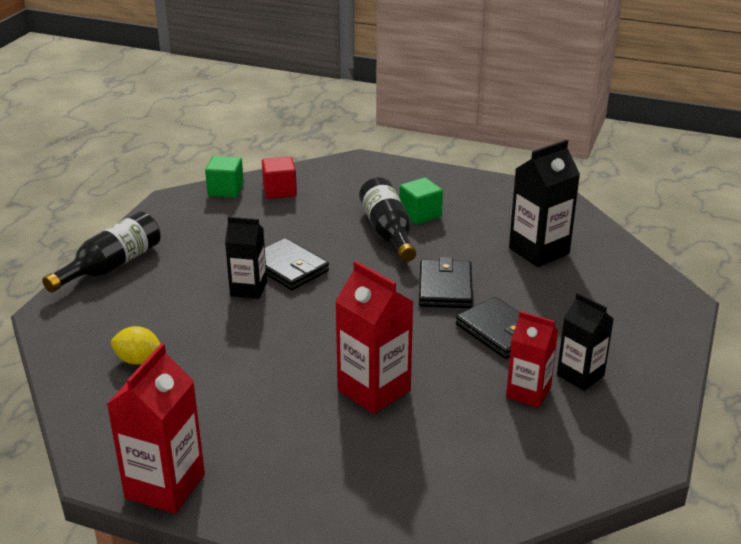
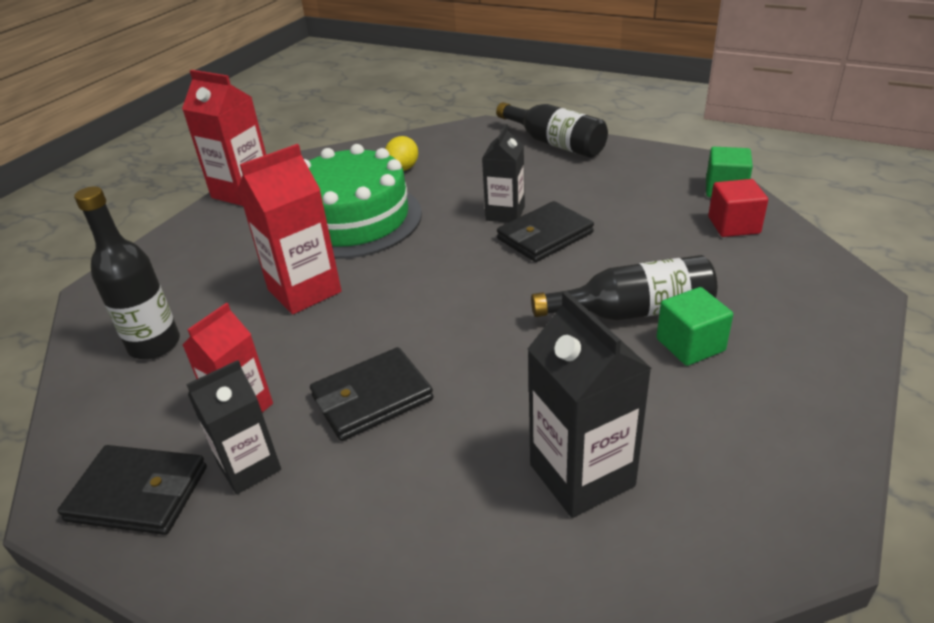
camera: 100 degrees right, 5 degrees up
black wallet [419,257,473,308] -> black wallet moved to [57,445,207,535]
none -> black bottle [74,186,180,359]
none -> green cake [304,144,422,259]

